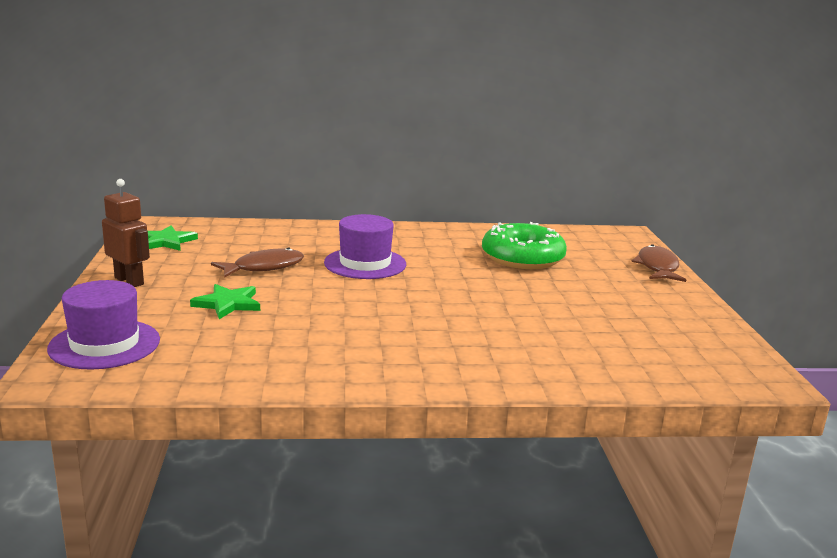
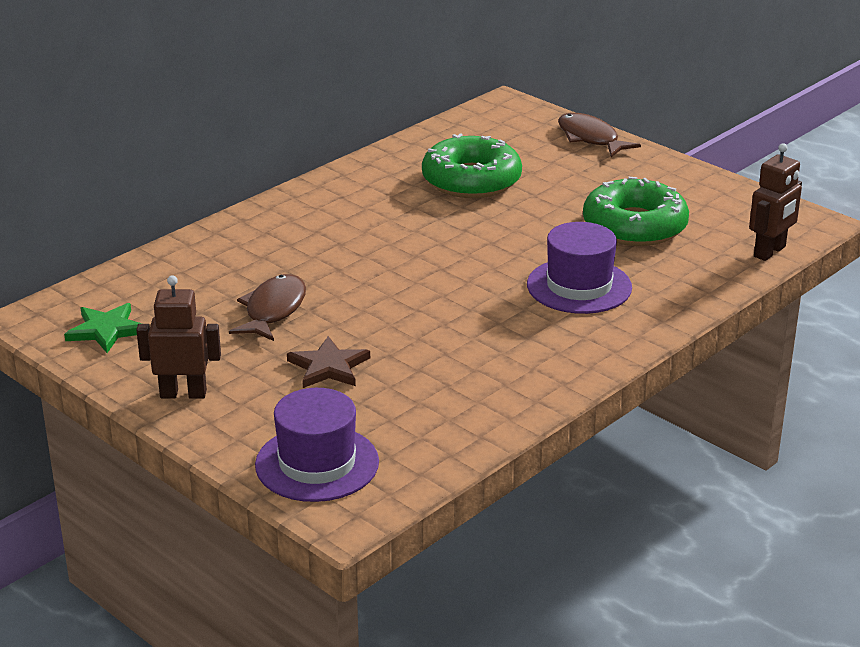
camera: 40 degrees left, 10 degrees up
green star [190,284,260,319] -> brown star [287,336,370,388]
purple hat [324,214,406,279] -> purple hat moved to [527,222,632,314]
none -> green donut [583,177,689,246]
none -> brown robot [749,143,802,261]

